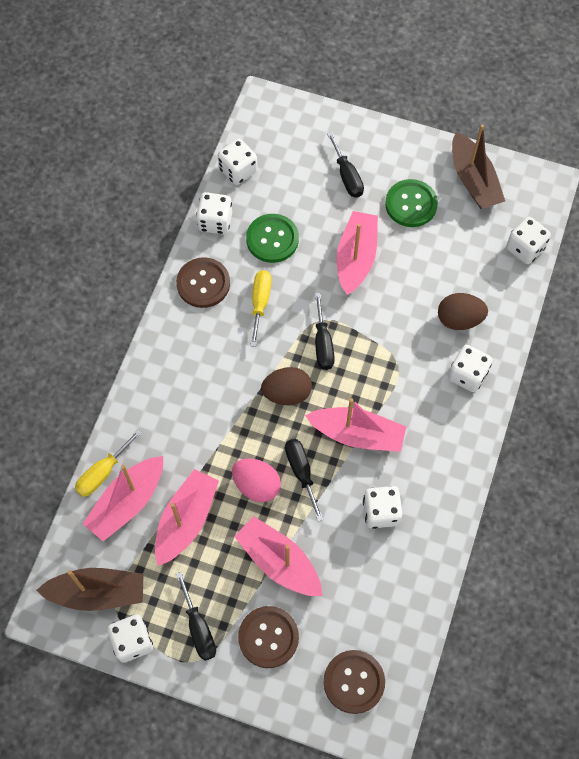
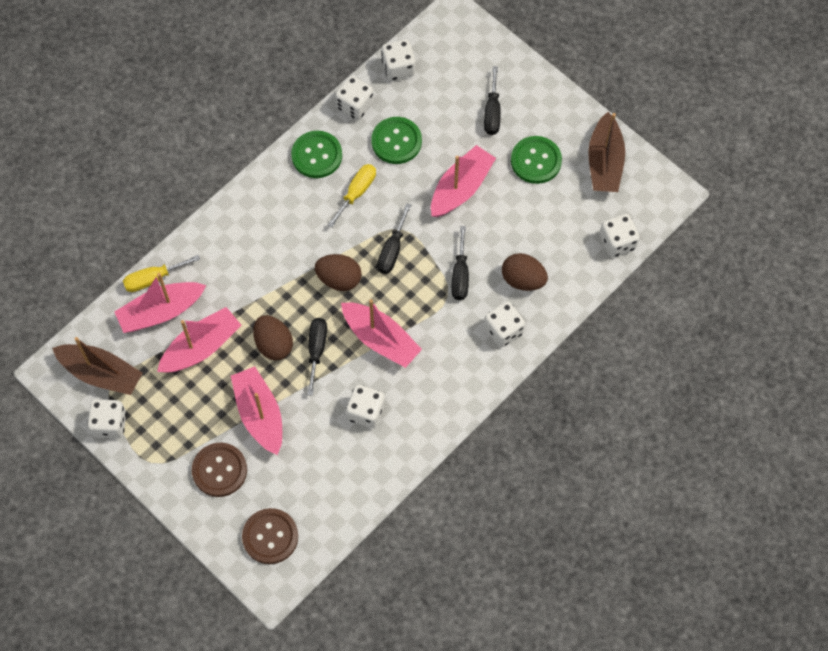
camera: 25 degrees right, 0 degrees up
brown button [176,257,230,308] -> green button [291,131,342,178]
black screwdriver [176,572,216,661] -> black screwdriver moved to [451,226,469,300]
pink egg [232,458,281,502] -> brown egg [253,315,293,360]

